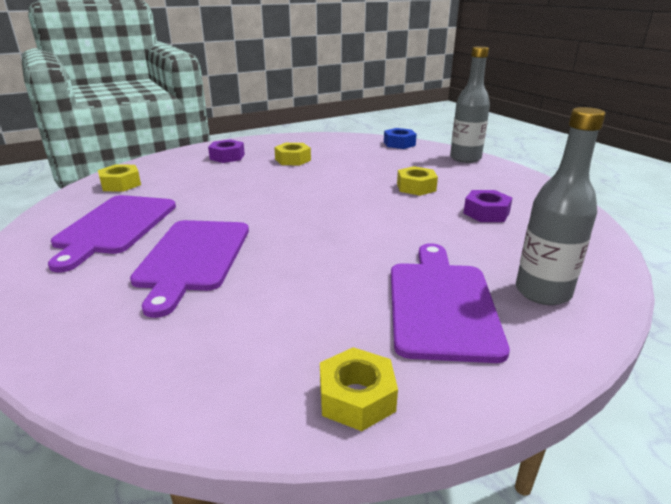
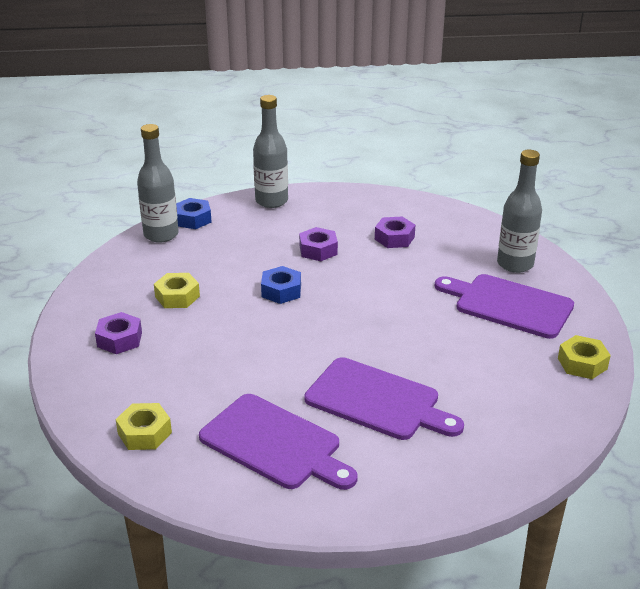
camera: 65 degrees left, 5 degrees up
yellow nut [397,166,438,196] -> purple nut [299,227,338,261]
none -> grey bottle [137,124,179,243]
none -> blue nut [261,266,301,304]

